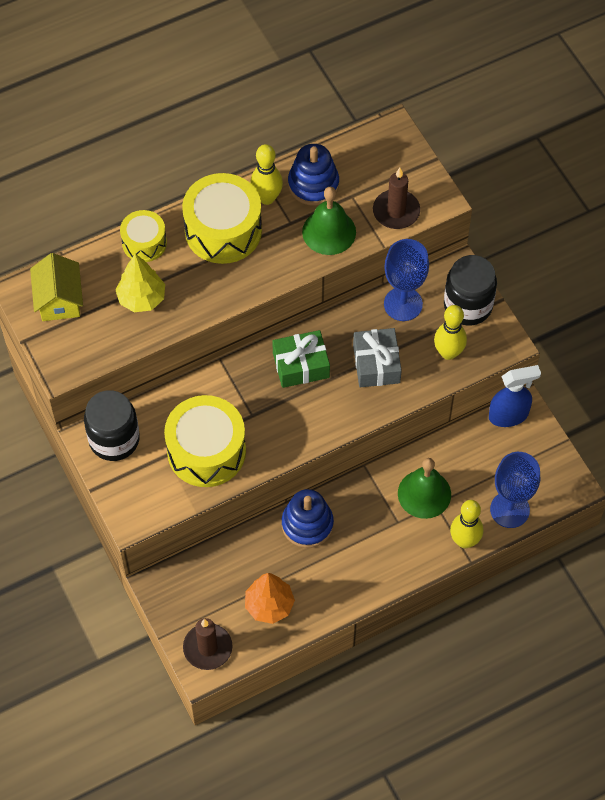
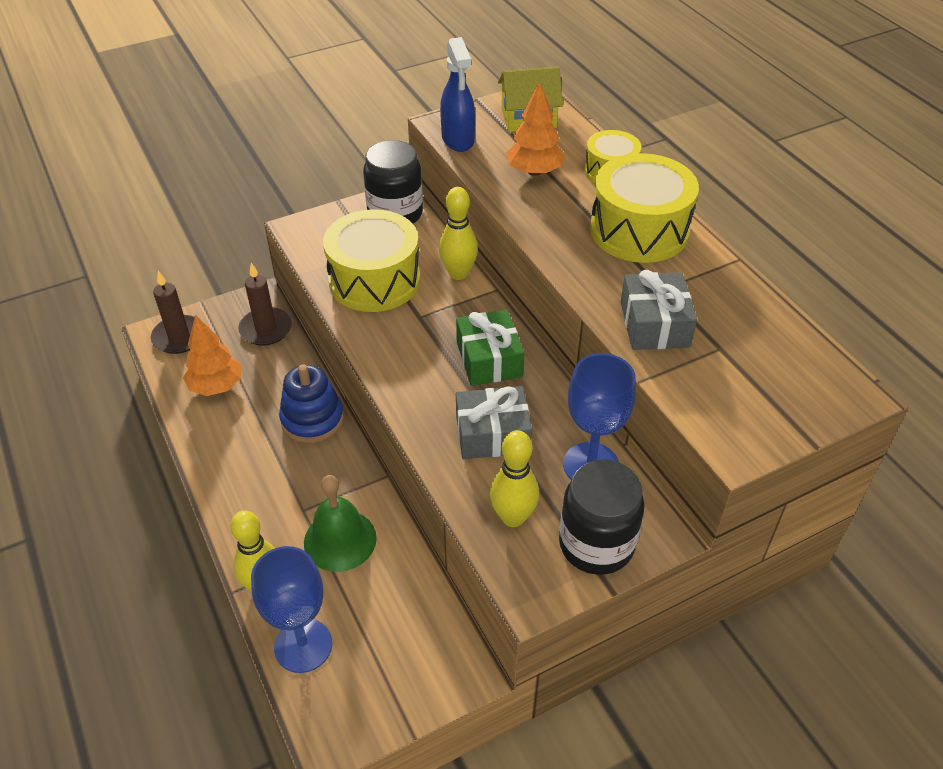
camera: 90 degrees right, 15 degrees down
yellow tree [116,254,165,312] -> orange tree [506,81,565,176]
yellow bowling pin [250,144,283,205] -> yellow bowling pin moved to [439,187,478,280]
blue stacking toy [288,144,339,206] -> none
green bell [302,187,356,255] -> grey gift [621,270,697,350]
brown candle [373,168,420,229] -> brown candle moved to [238,263,292,346]
blue spray bottle [489,365,541,427] -> blue spray bottle moved to [440,37,475,152]

